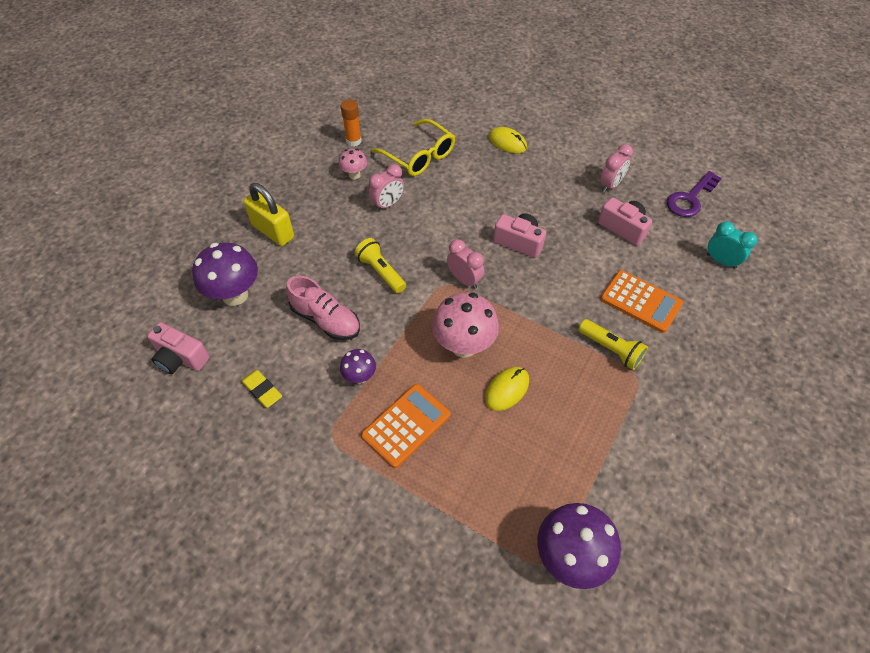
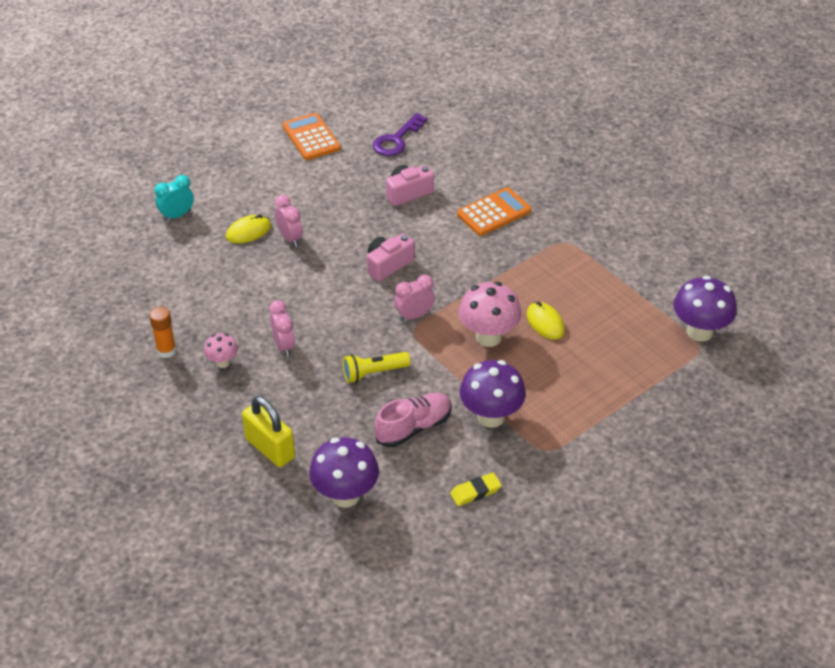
camera: 70 degrees left, 10 degrees down
pink camera [147,322,210,374] -> none
yellow padlock [243,183,294,246] -> yellow padlock turned 75 degrees clockwise [242,396,295,467]
purple mushroom [340,349,376,384] -> purple mushroom [460,360,526,428], size x1.87
orange calculator [361,384,450,468] -> orange calculator moved to [282,113,341,160]
yellow glasses [371,119,455,176] -> none
yellow flashlight [578,319,648,370] -> none
pink clock [600,144,633,193] -> pink clock moved to [275,195,303,247]
purple key [667,171,721,217] -> purple key turned 60 degrees clockwise [373,113,427,156]
turquoise clock [707,221,757,269] -> turquoise clock moved to [154,175,194,221]

